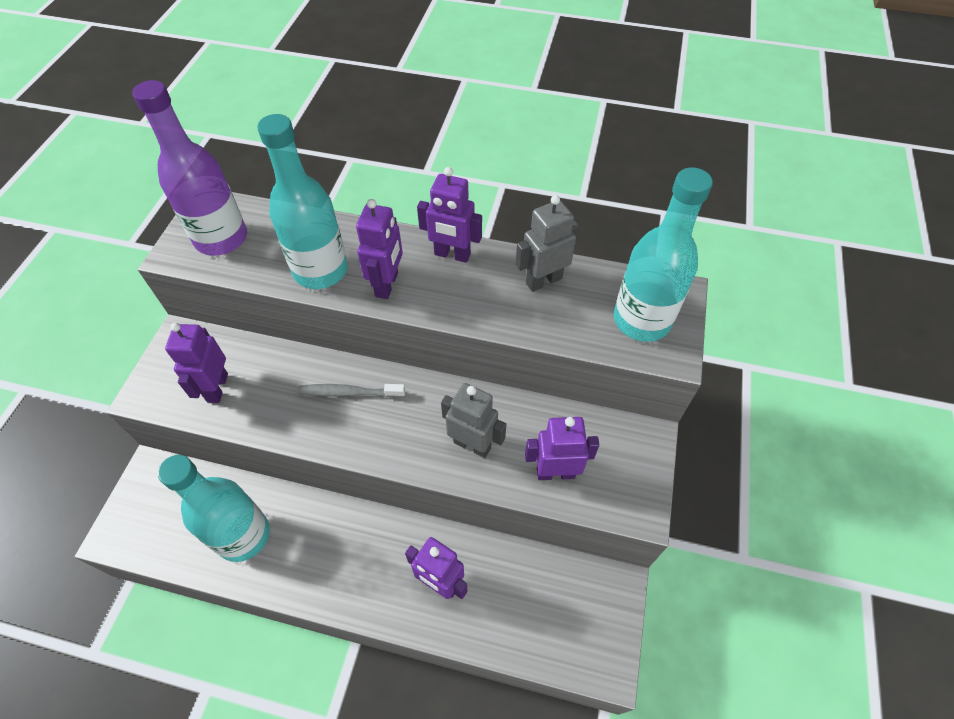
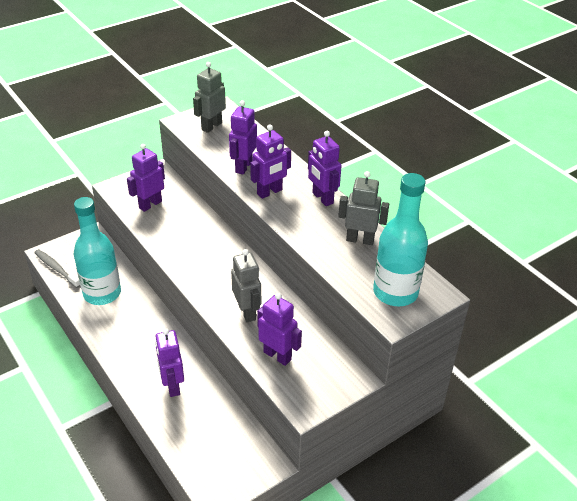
camera: 40 degrees right, 15 degrees down
purple bottle [132,80,247,256] -> grey robot [193,62,226,133]
turquoise bottle [257,114,348,289] -> purple robot [229,100,257,175]
grey toothbrush [297,384,405,398] -> grey toothbrush moved to [34,249,80,288]

